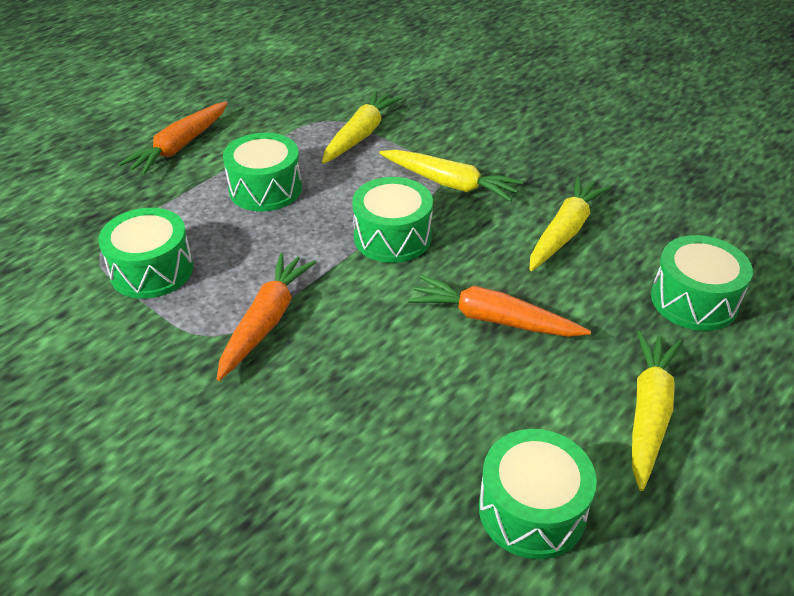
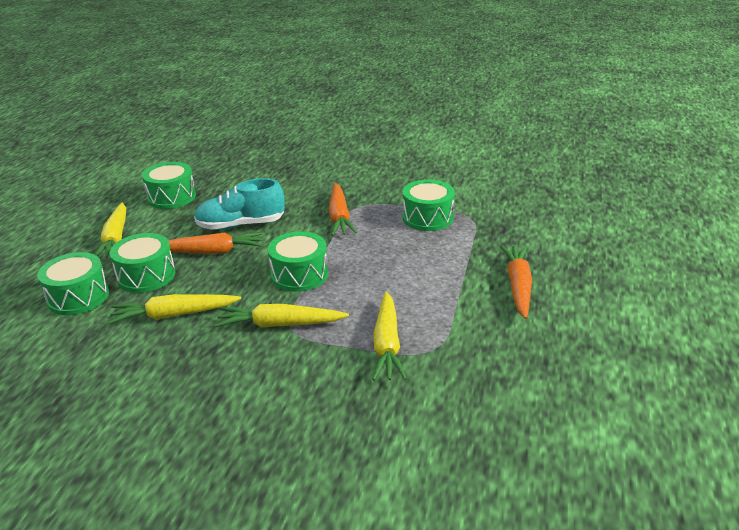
camera: 155 degrees right, 10 degrees down
green drum [223,133,302,212] -> green drum moved to [110,233,175,293]
yellow carrot [530,176,611,271] -> yellow carrot turned 75 degrees clockwise [109,294,241,324]
none -> turquoise shoe [194,178,285,230]

